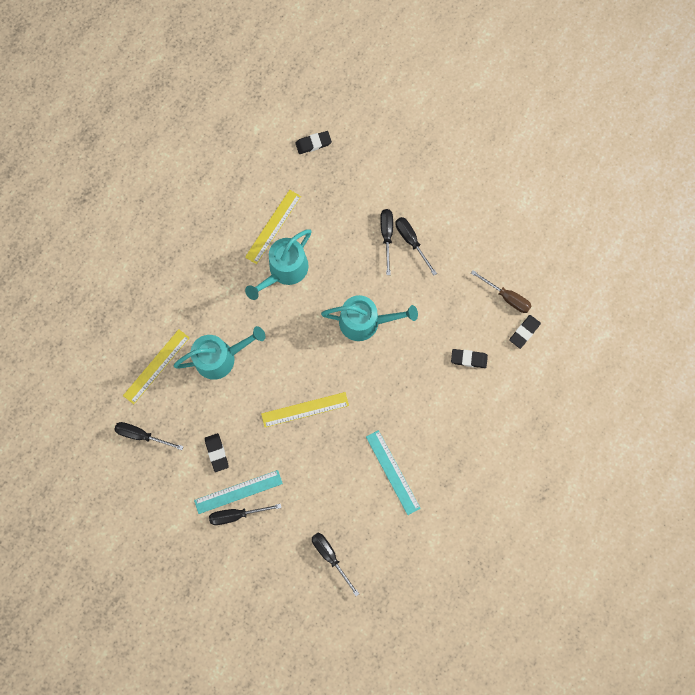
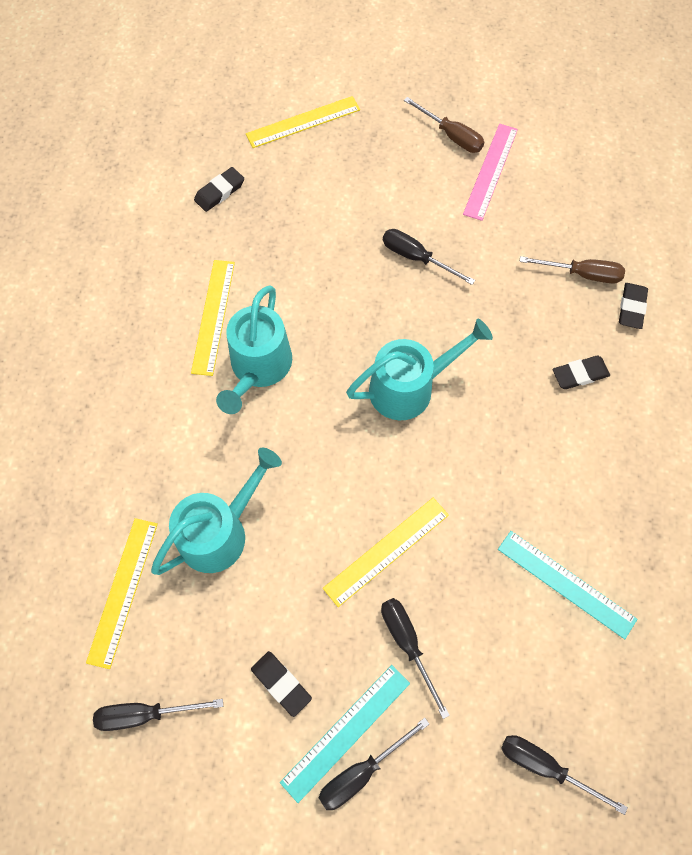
camera: 25 degrees left, 10 degrees down
black screwdriver [380,209,393,275] -> black screwdriver moved to [381,598,450,719]
none -> yellow ruler [246,96,360,148]
none -> brown screwdriver [404,97,484,153]
none -> pink ruler [463,124,518,221]

